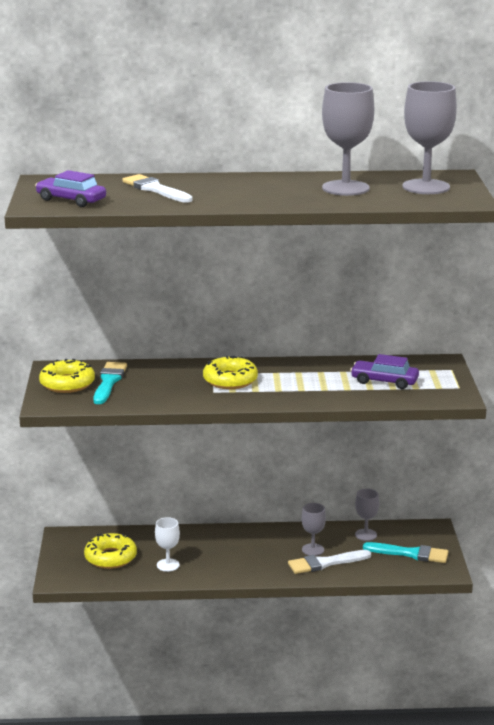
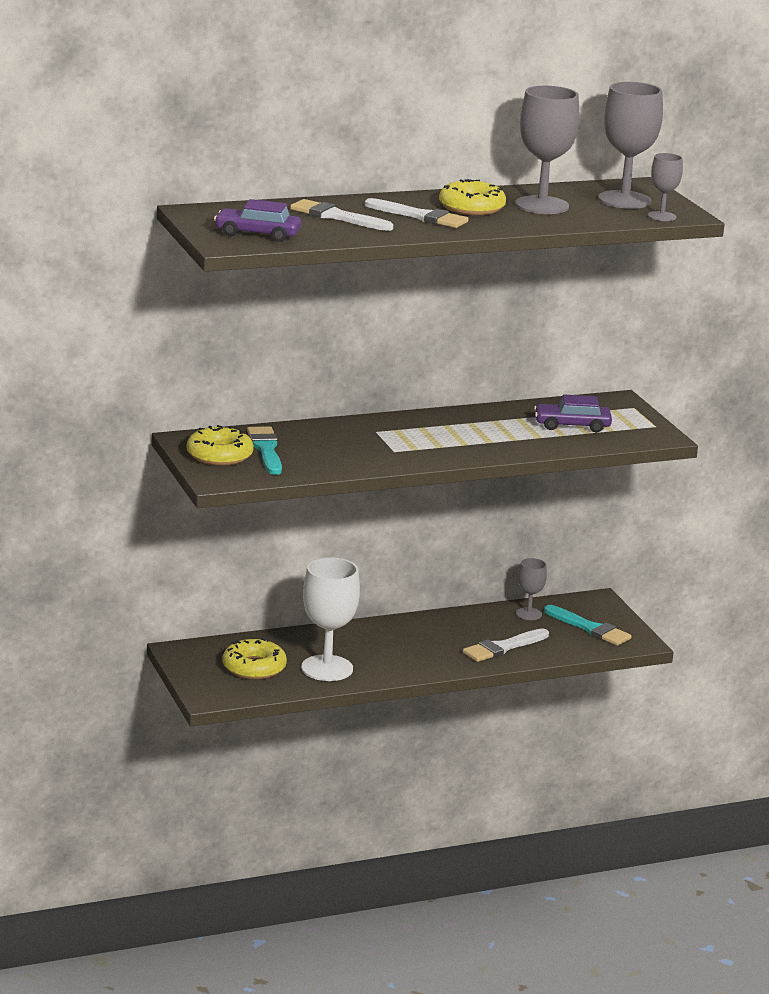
camera: 20 degrees left, 0 degrees up
white goblet [155,517,180,572] -> white goblet [301,557,360,681], size x1.88
yellow donut [203,356,258,389] -> yellow donut moved to [439,179,506,215]
grey goblet [302,503,326,556] -> grey goblet moved to [648,153,683,221]
turquoise brush [363,542,448,563] -> turquoise brush turned 45 degrees clockwise [544,605,632,646]
none -> white brush [365,198,468,228]

